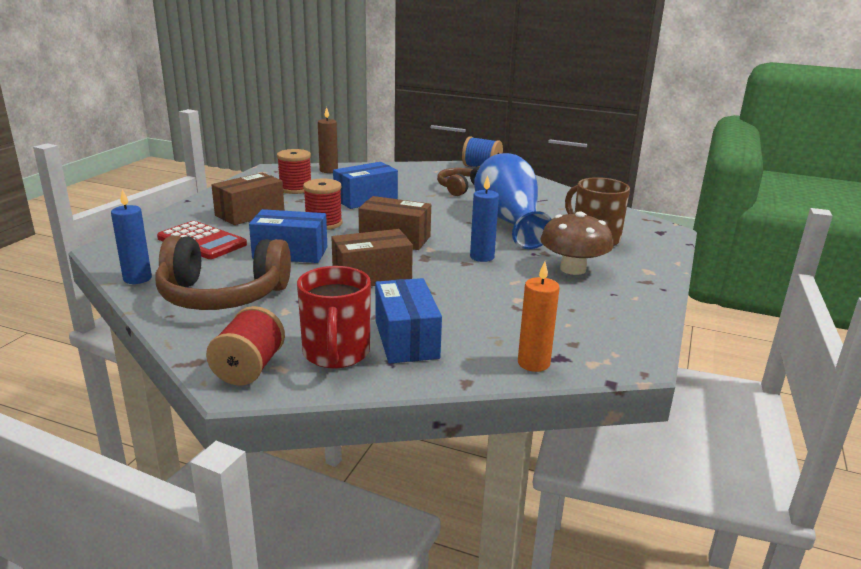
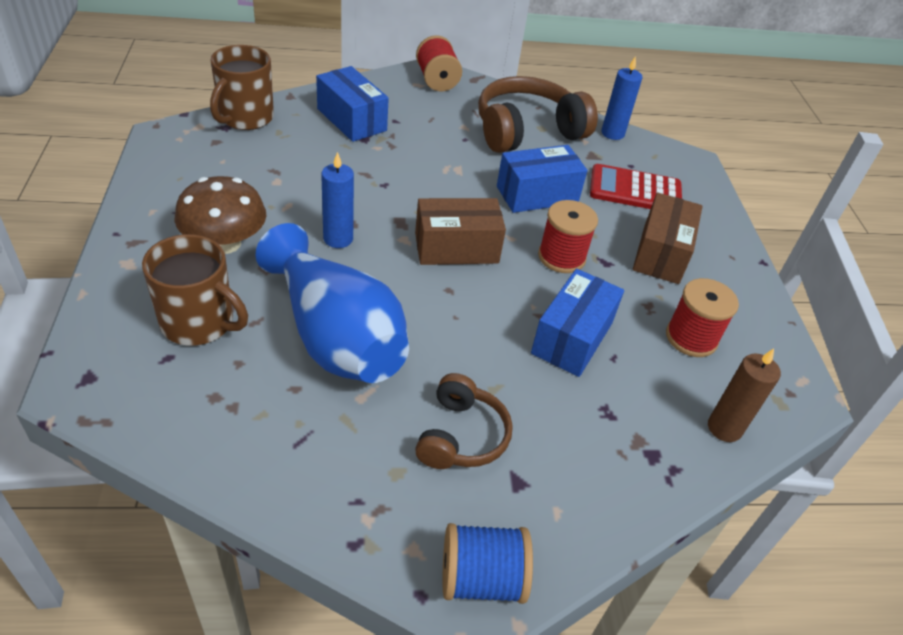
camera: 150 degrees right, 20 degrees up
red mug [297,266,371,368] -> none
brown box [331,229,413,286] -> none
orange candle [518,261,560,372] -> brown mug [210,45,274,130]

